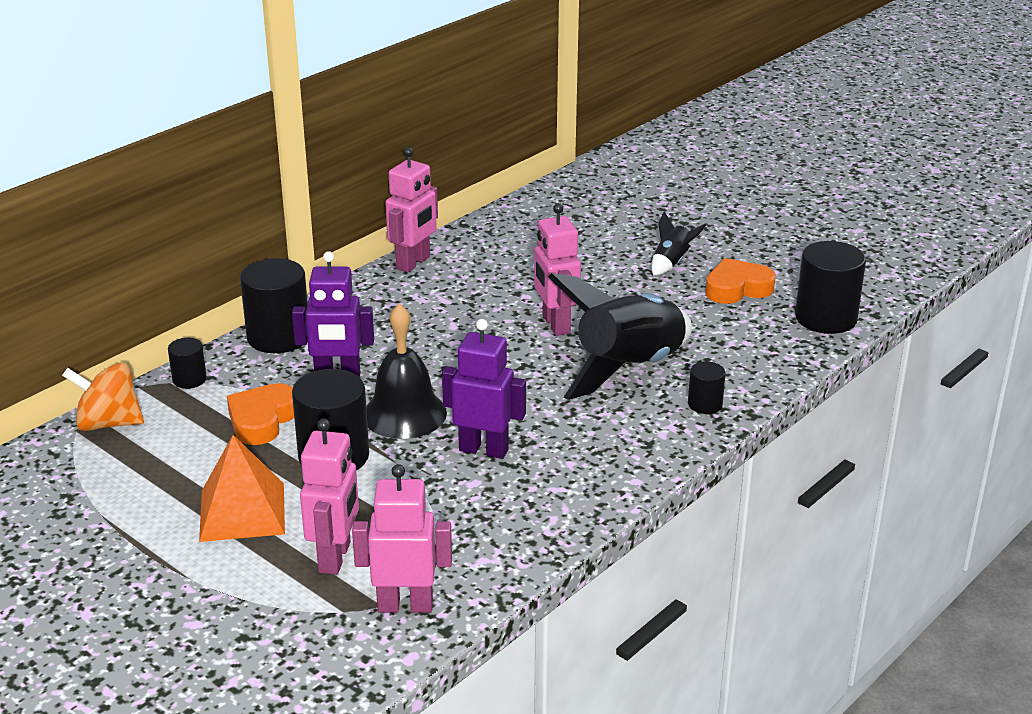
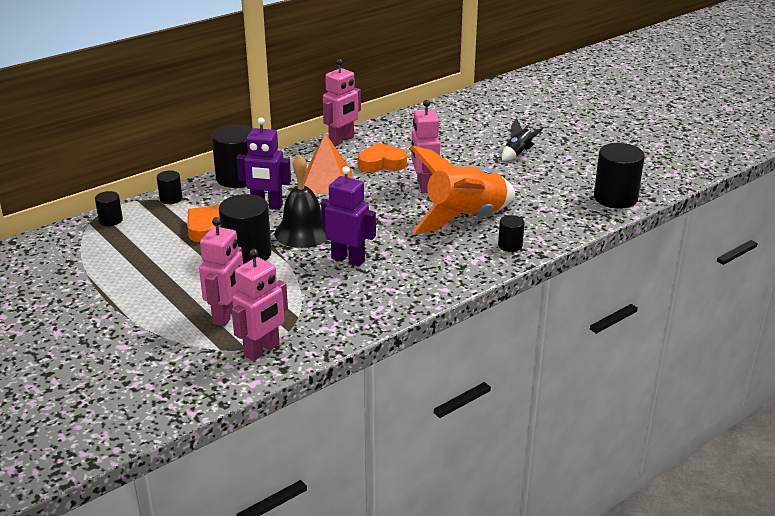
camera: 10 degrees right, 0 degrees up
orange spinning top [62,362,144,431] -> black cylinder [95,191,123,226]
orange pyramid [199,435,285,542] -> orange pyramid moved to [304,133,352,194]
pink robot [352,464,452,613] -> pink robot turned 120 degrees clockwise [232,249,288,361]
black rocket [548,273,692,400] -> orange rocket [410,145,515,233]
orange heart [705,258,776,304] -> orange heart moved to [358,143,407,172]

